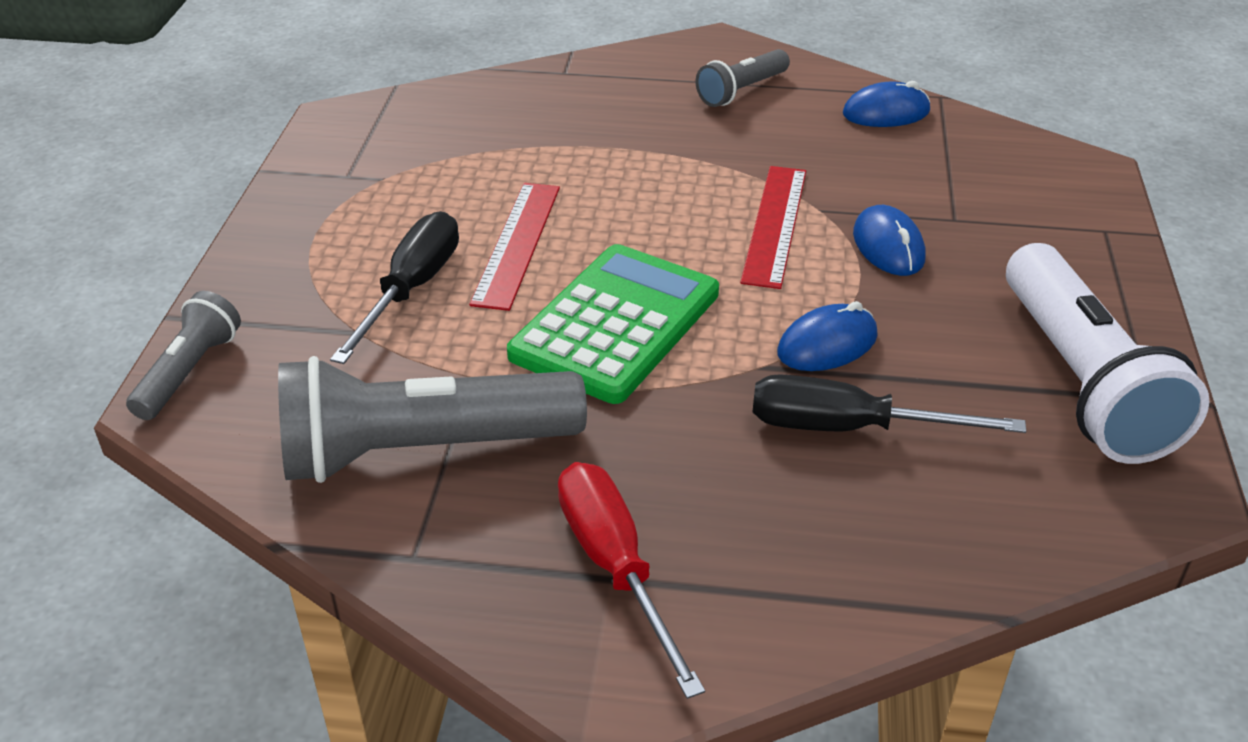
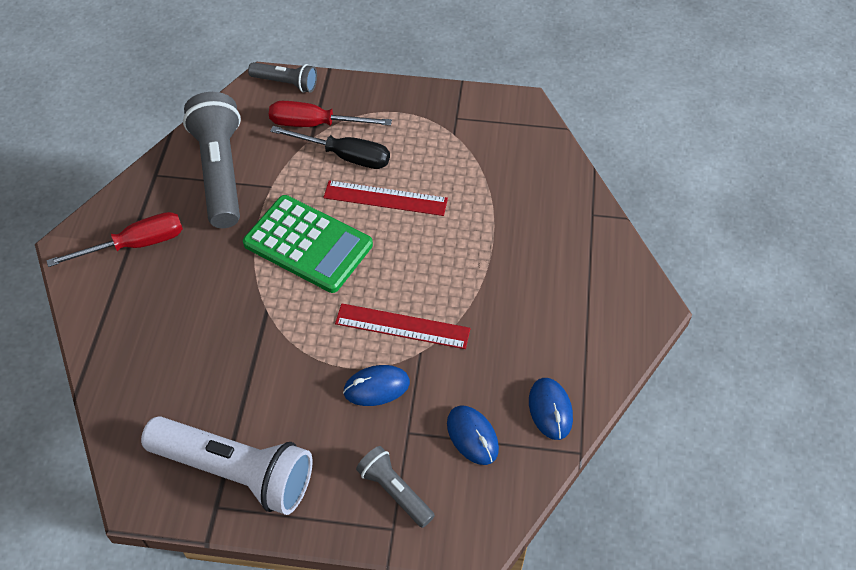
camera: 90 degrees right, 15 degrees up
grey flashlight [696,49,790,107] -> grey flashlight moved to [356,446,435,528]
black screwdriver [752,374,1026,433] -> none
blue mouse [777,301,878,371] -> blue mouse moved to [447,405,499,465]
white flashlight [1006,243,1209,464] -> white flashlight turned 150 degrees counterclockwise [141,416,313,515]
none -> red screwdriver [269,101,392,127]

